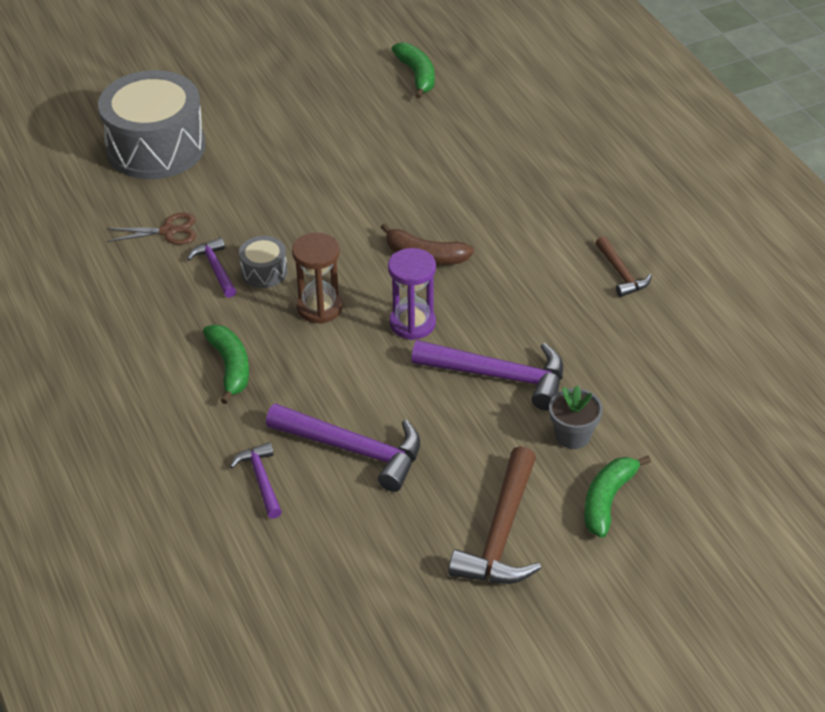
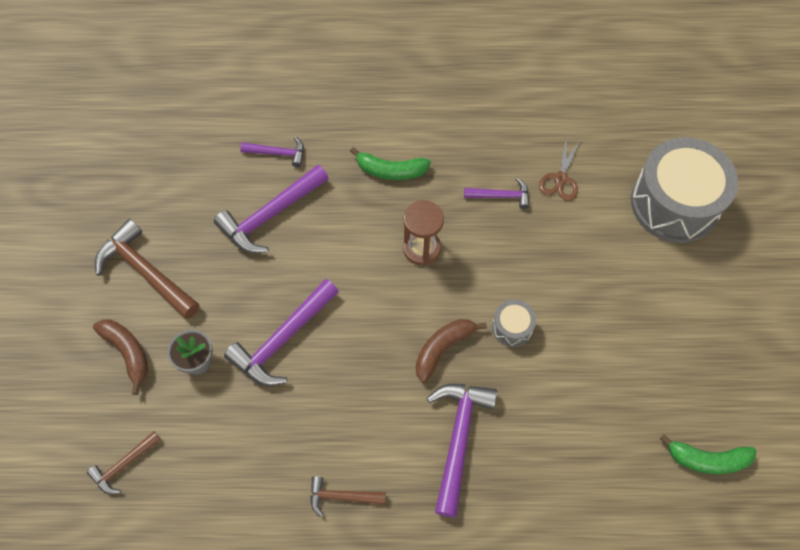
camera: 115 degrees right, 20 degrees up
grey drum [239,236,288,288] -> grey drum moved to [492,300,536,347]
purple hourglass [388,248,436,340] -> none
green banana [584,456,651,538] -> brown banana [93,320,148,395]
none -> brown hammer [87,431,161,494]
none -> purple hammer [427,384,497,517]

